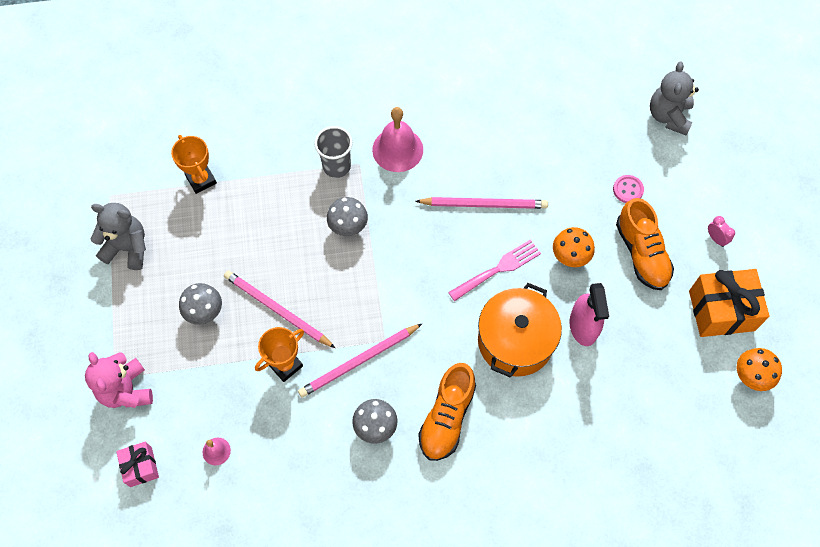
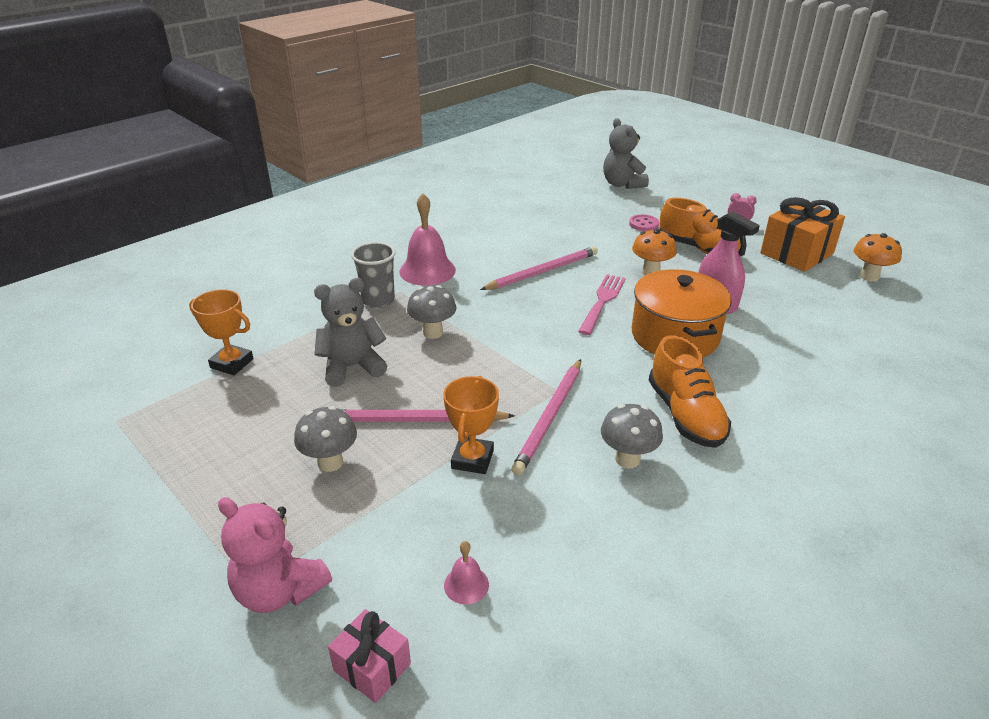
camera: 35 degrees left, 30 degrees down
grey teddy bear [91,203,146,270] -> grey teddy bear moved to [314,278,387,387]

